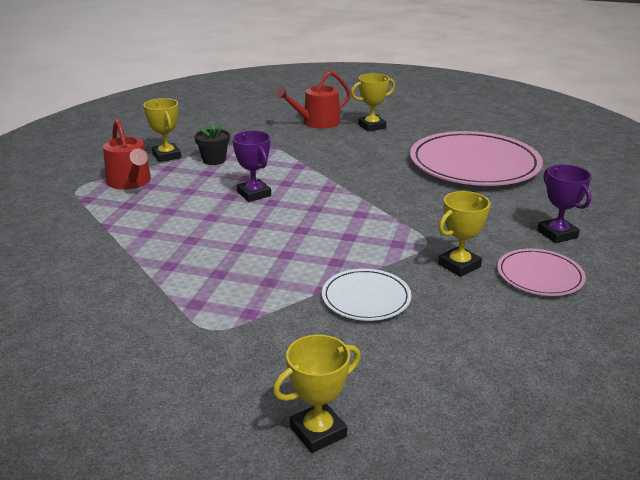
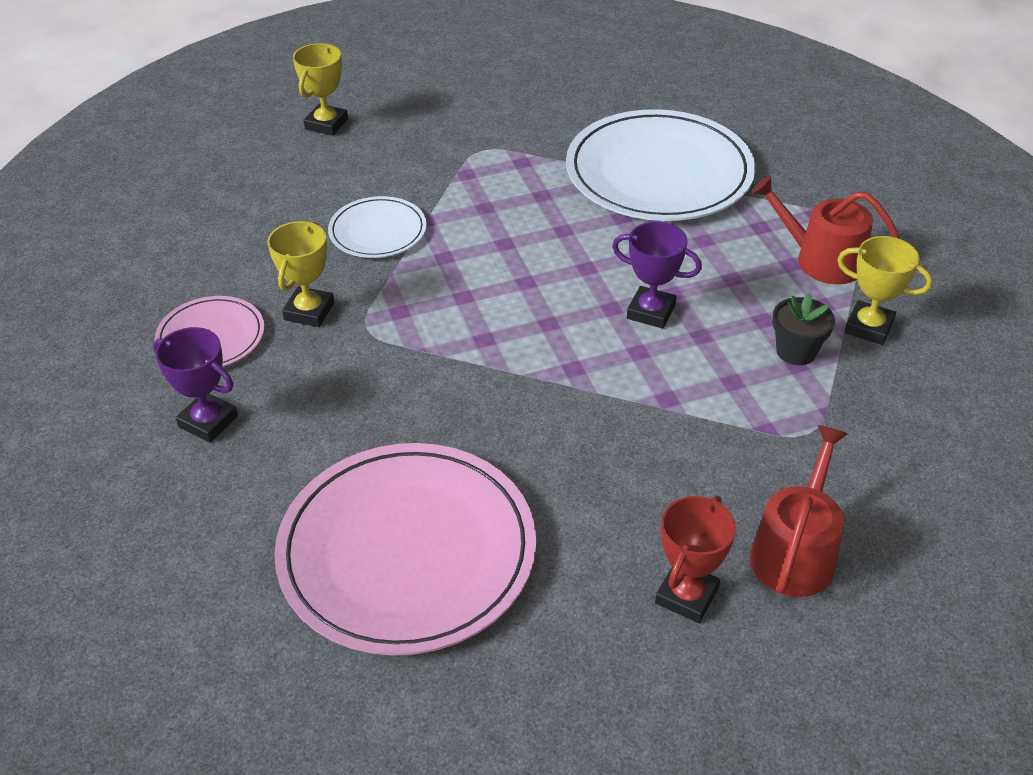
camera: 145 degrees right, 15 degrees up
yellow trophy [351,73,395,132] -> red trophy [655,496,736,623]
none -> white plate [566,109,755,221]

